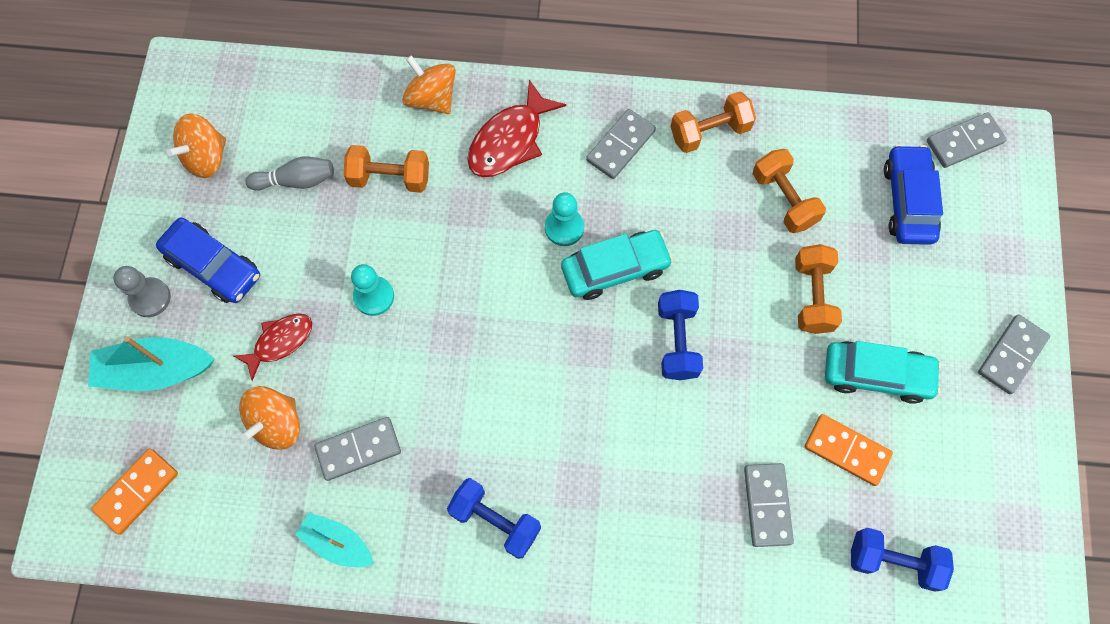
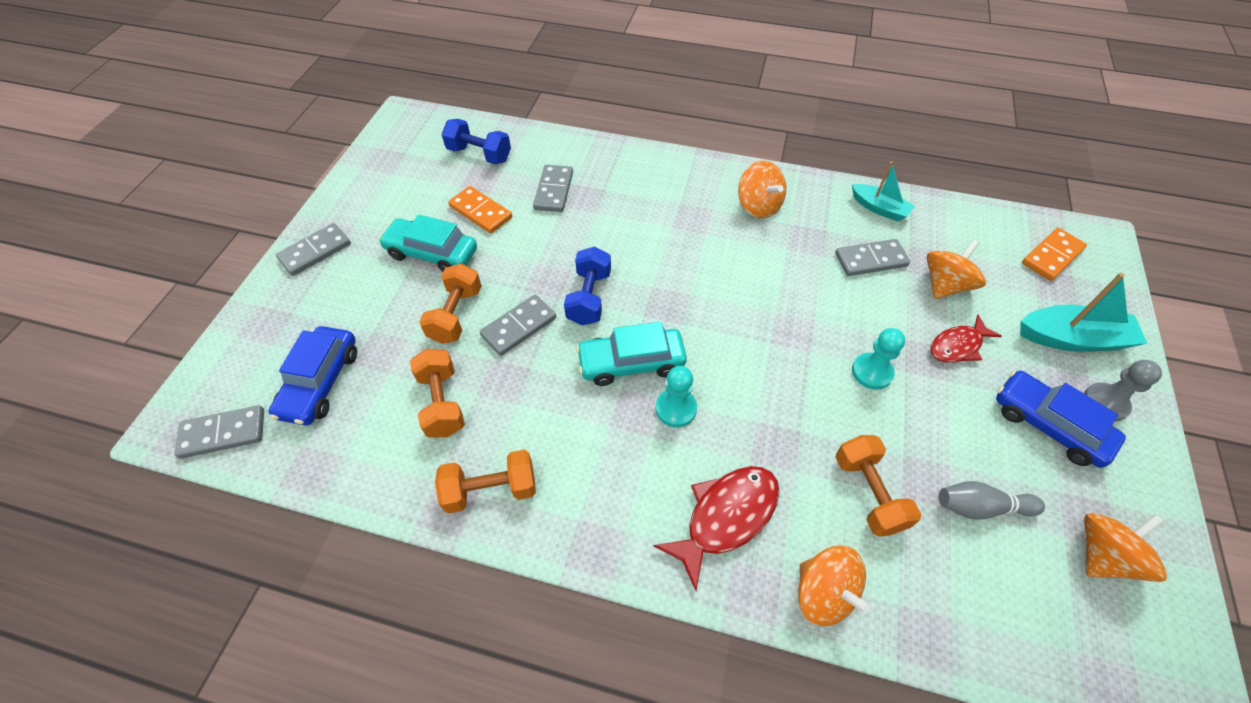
camera: 170 degrees left, 15 degrees down
orange dumbbell [344,145,429,193] -> orange dumbbell turned 60 degrees clockwise [836,435,922,537]
blue dumbbell [447,478,541,559] -> orange spinning top [738,161,786,219]
grey domino [586,109,656,179] -> grey domino moved to [480,295,556,356]

